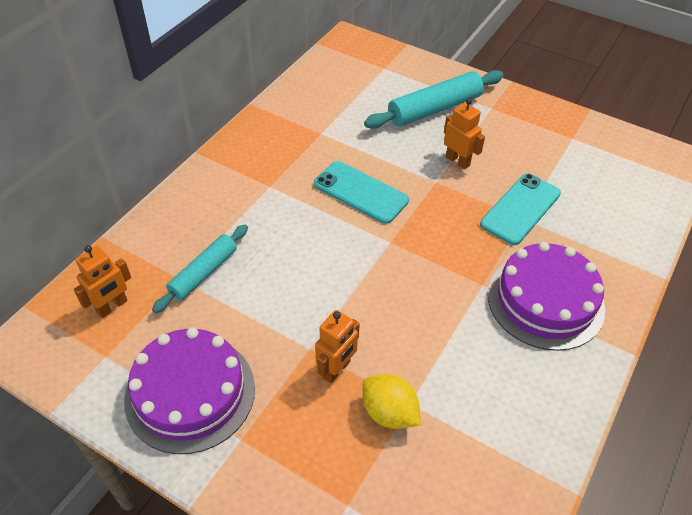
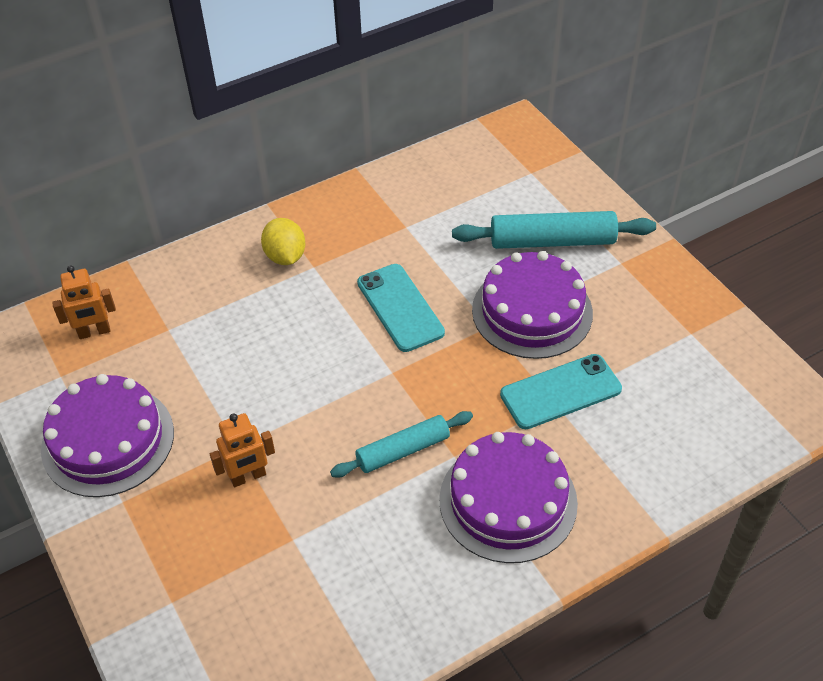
camera: 30 degrees right, 0 degrees up
turquoise rolling pin [152,225,248,313] -> turquoise rolling pin moved to [330,411,473,478]
yellow lemon [363,374,421,429] -> yellow lemon moved to [261,218,305,265]
orange robot [444,98,485,169] -> purple cake [472,251,593,359]

